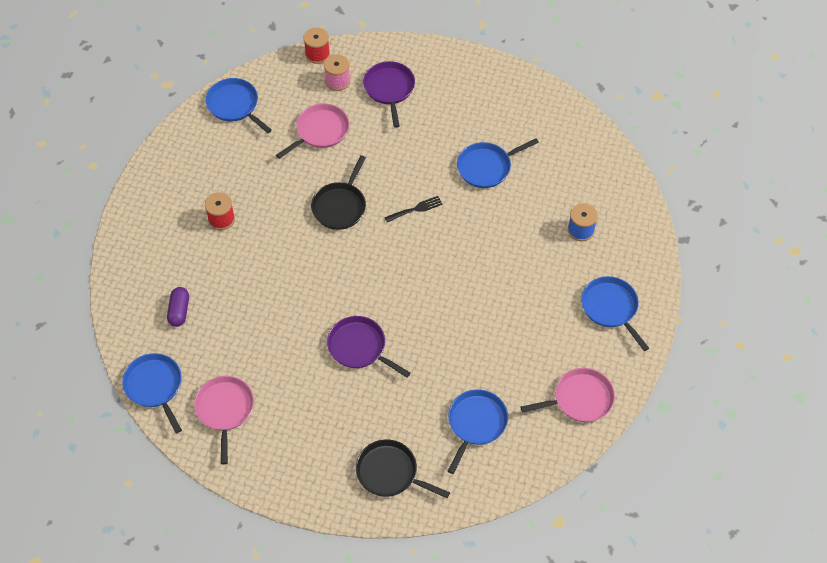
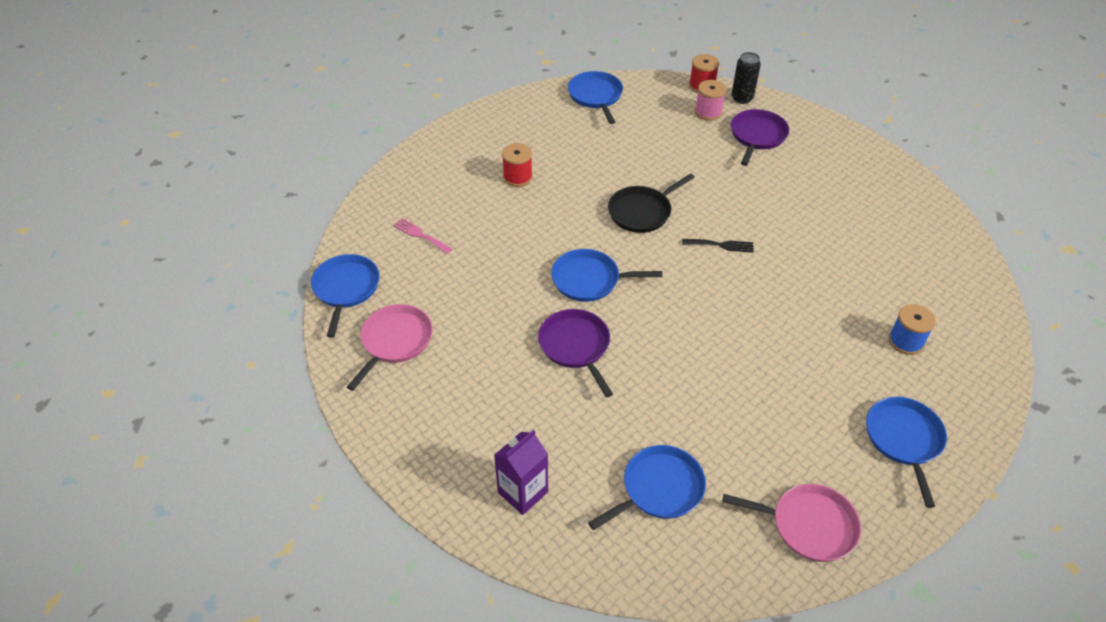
camera: 30 degrees right, 10 degrees down
purple capsule [167,287,189,327] -> pink fork [393,218,452,254]
pink pan [276,104,349,159] -> none
black pan [356,439,450,498] -> purple carton [494,430,548,515]
blue pan [457,138,539,188] -> blue pan moved to [551,249,662,302]
none -> black can [731,52,761,104]

